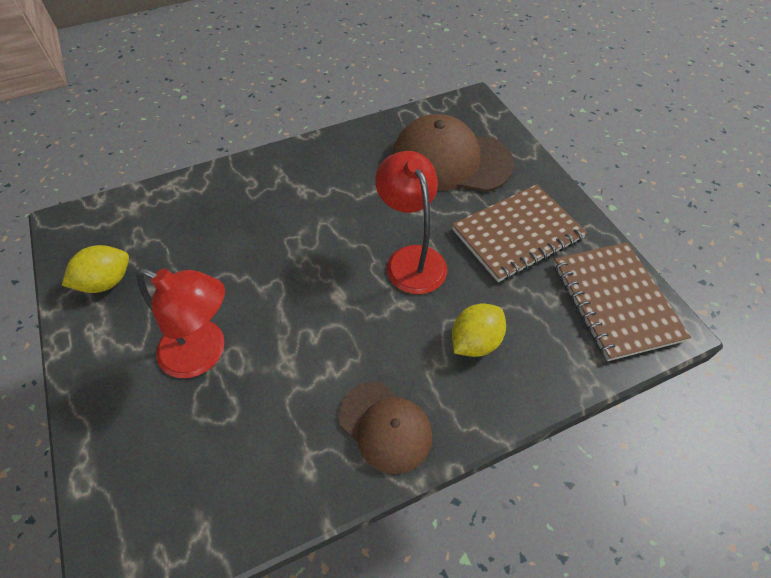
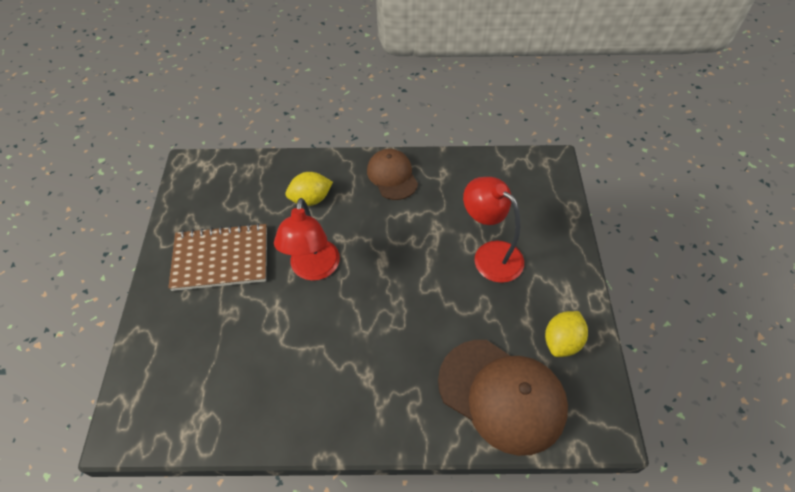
camera: 155 degrees left, 0 degrees up
yellow lemon [62,245,129,293] -> yellow lemon turned 45 degrees counterclockwise [545,311,588,357]
brown cap [393,114,514,192] -> brown cap moved to [438,340,568,456]
brown notebook [554,242,691,361] -> none

